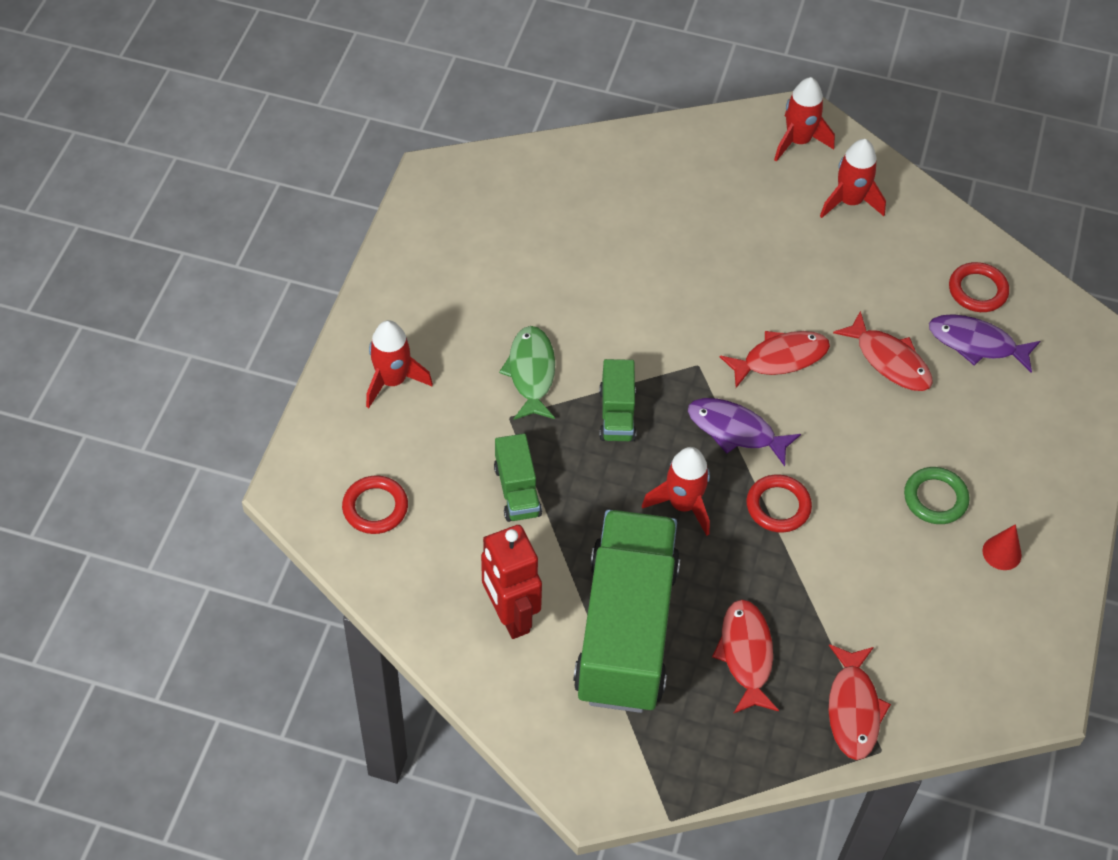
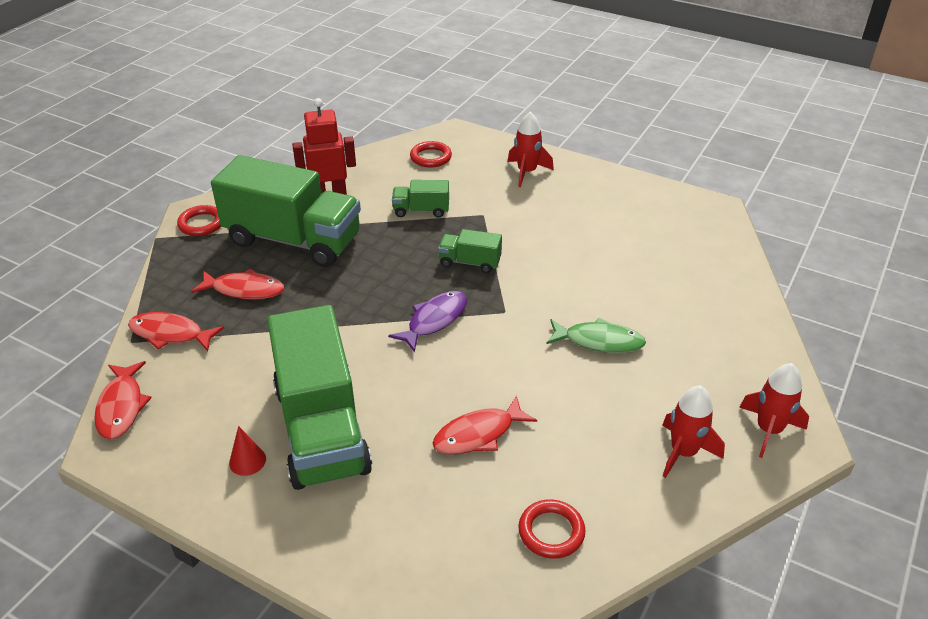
camera: 105 degrees right, 15 degrees down
green fish [499,326,555,420] -> green fish moved to [546,318,646,353]
red rocket [642,447,710,536] -> none
red fish [720,331,830,388] -> red fish moved to [94,361,152,439]
red ring [747,474,812,533] -> red ring moved to [177,205,221,236]
green ring [904,467,969,524] -> green truck [267,305,372,490]
purple fish [929,314,1040,373] -> none

